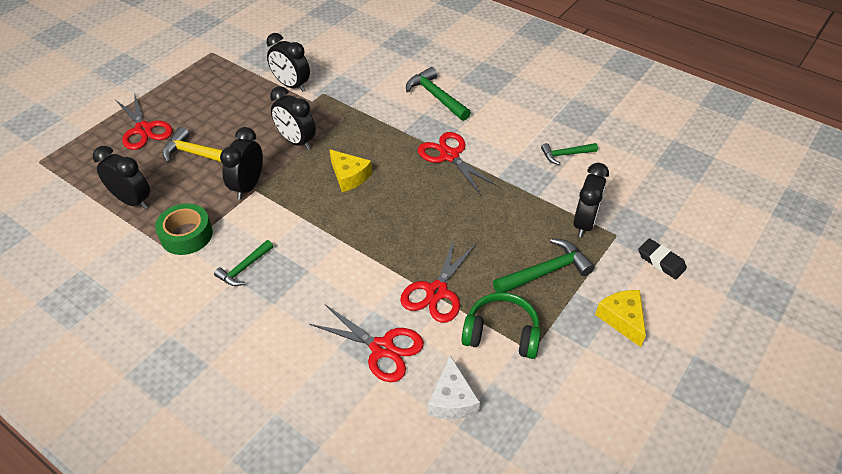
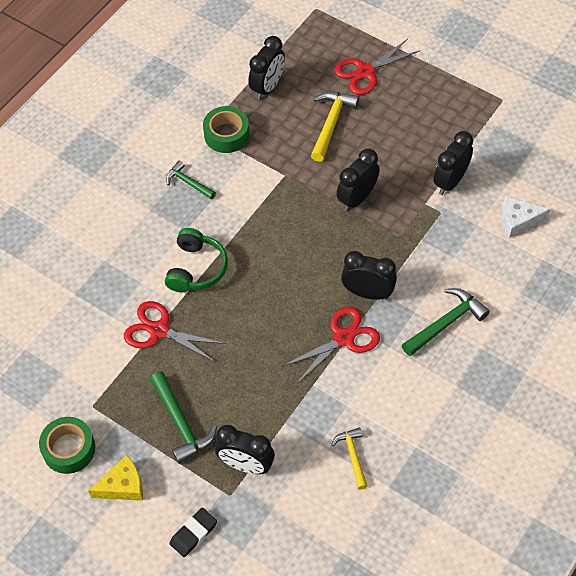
camera: 90 degrees right, 10 degrees up
black clock [220,127,263,200] -> black clock moved to [341,251,397,300]
red scissors [310,305,424,382] -> none
yellow cheese [329,149,372,192] -> none
white cheese [428,356,480,419] -> white cheese moved to [501,196,550,238]
green headphones [461,292,541,359] -> green headphones moved to [165,228,228,292]
green hammer [541,143,598,165] -> yellow hammer [331,428,368,490]
none -> green tape [39,417,95,474]

